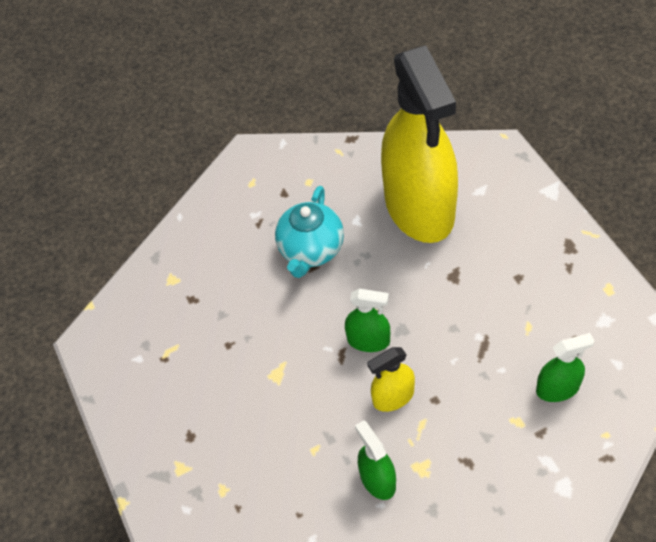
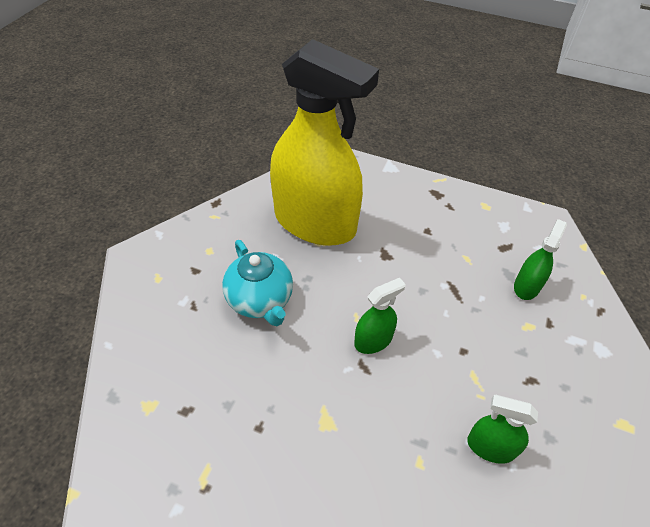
camera: 50 degrees left, 5 degrees down
yellow spray bottle [367,347,415,412] -> none

